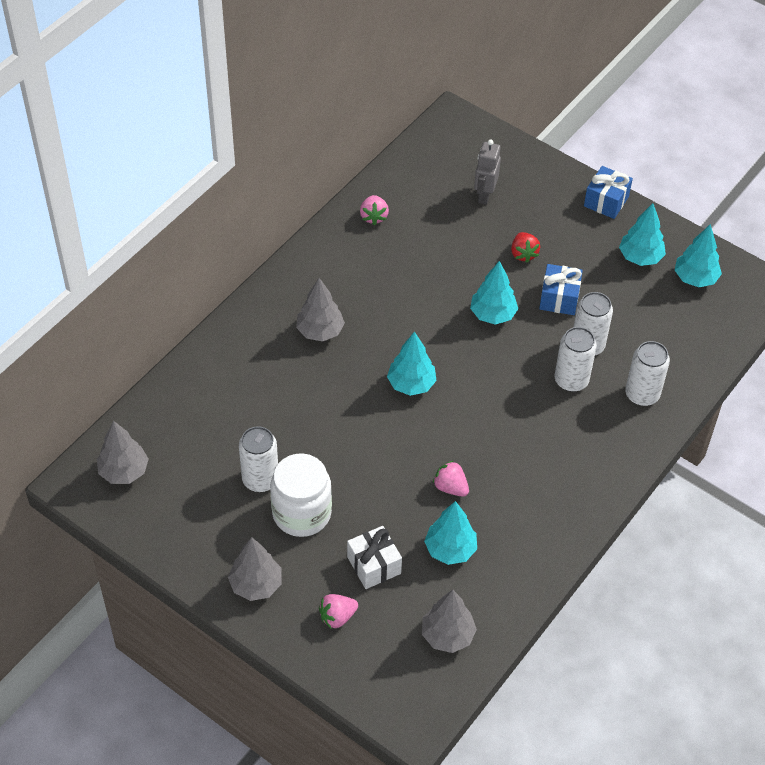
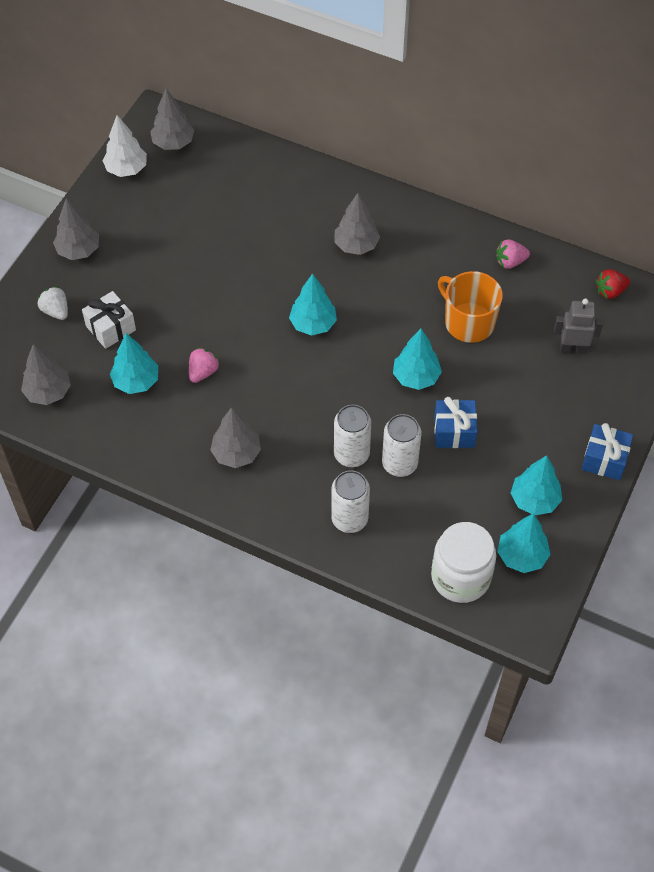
camera: 80 degrees right, 5 degrees up
white can [239,426,278,492] -> none
white jar [270,453,332,537] -> white jar moved to [431,522,496,603]
pink strawberry [319,594,358,628] -> white strawberry [37,286,68,320]
red strawberry [511,232,540,263] -> red strawberry moved to [596,269,630,299]
none -> white tree [102,115,147,177]
none -> grey tree [210,407,261,468]
none -> orange mug [438,271,503,343]

